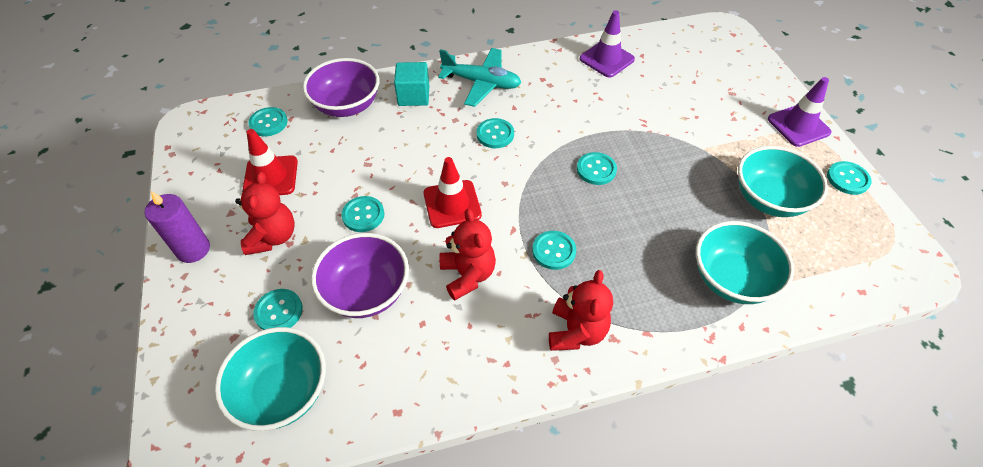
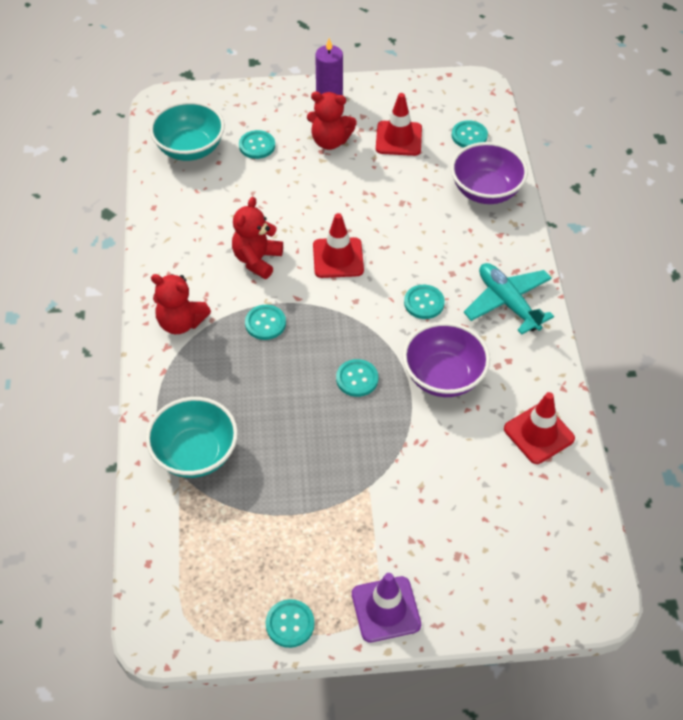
camera: 100 degrees right, 0 degrees up
purple bowl [311,233,409,318] -> purple bowl moved to [403,322,490,397]
turquoise button [341,196,384,232] -> none
turquoise cube [394,62,429,106] -> none
turquoise plane [438,48,521,107] -> turquoise plane turned 120 degrees clockwise [464,263,554,335]
red teddy bear [440,209,496,301] -> red teddy bear turned 120 degrees clockwise [232,197,283,279]
purple traffic cone [580,10,635,78] -> red traffic cone [504,392,575,464]
turquoise bowl [738,146,828,217] -> none

